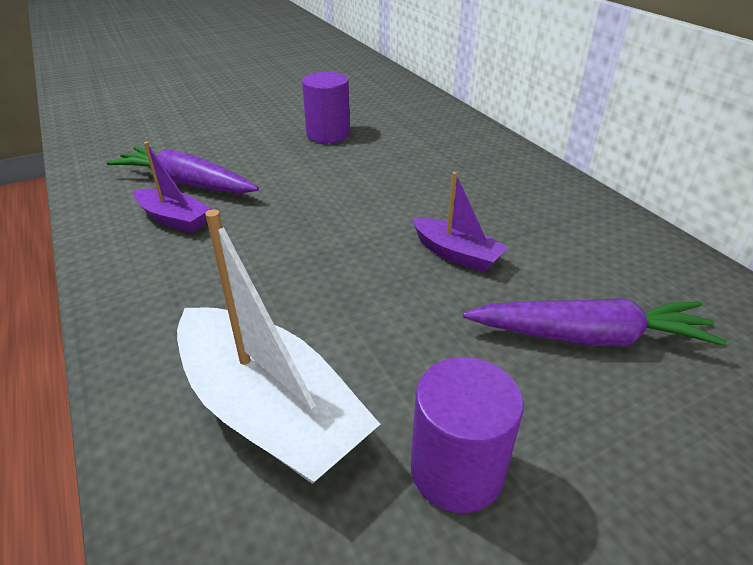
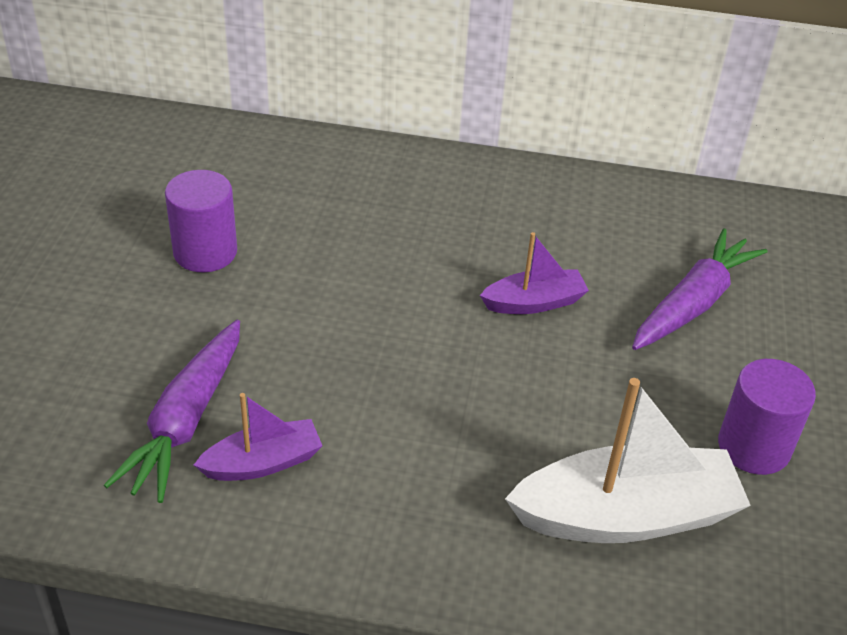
camera: 55 degrees left, 5 degrees up
purple carrot [106,146,259,193] -> purple carrot turned 45 degrees counterclockwise [104,320,240,503]

